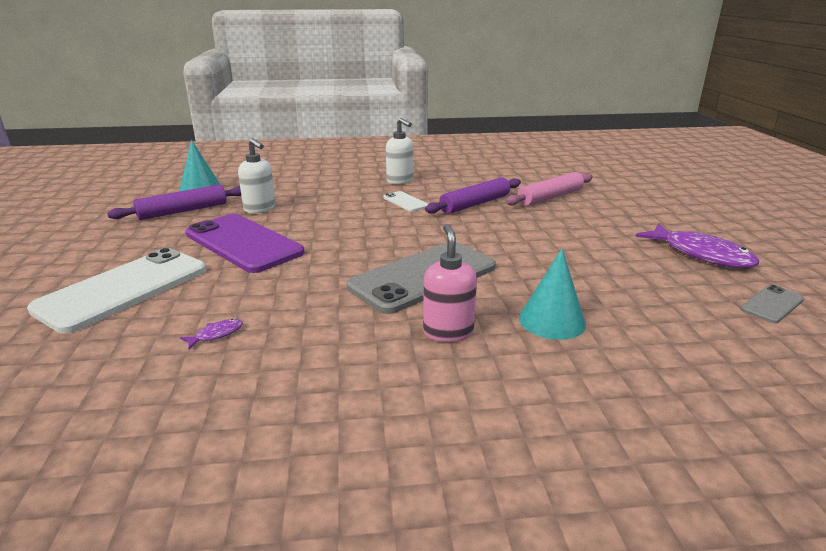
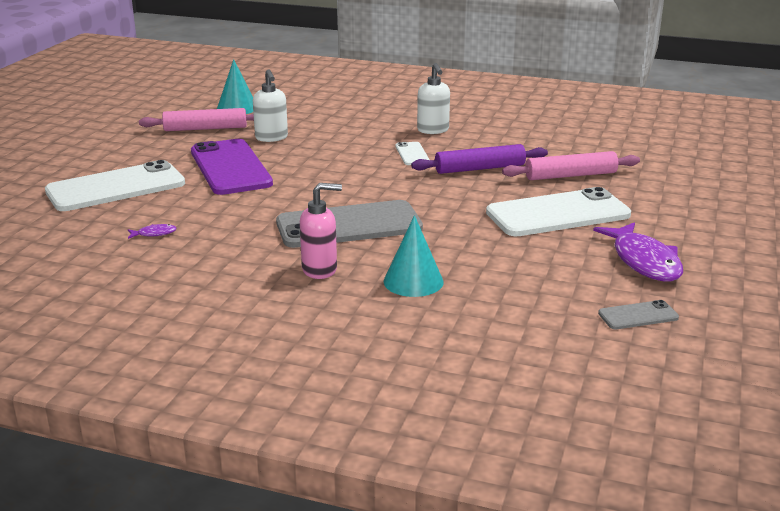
camera: 25 degrees right, 0 degrees up
purple rolling pin [107,185,241,220] -> pink rolling pin [139,108,254,131]
pink soap dispenser [423,224,477,342] -> pink soap dispenser turned 60 degrees clockwise [300,183,342,279]
none -> white phone [486,187,631,236]

